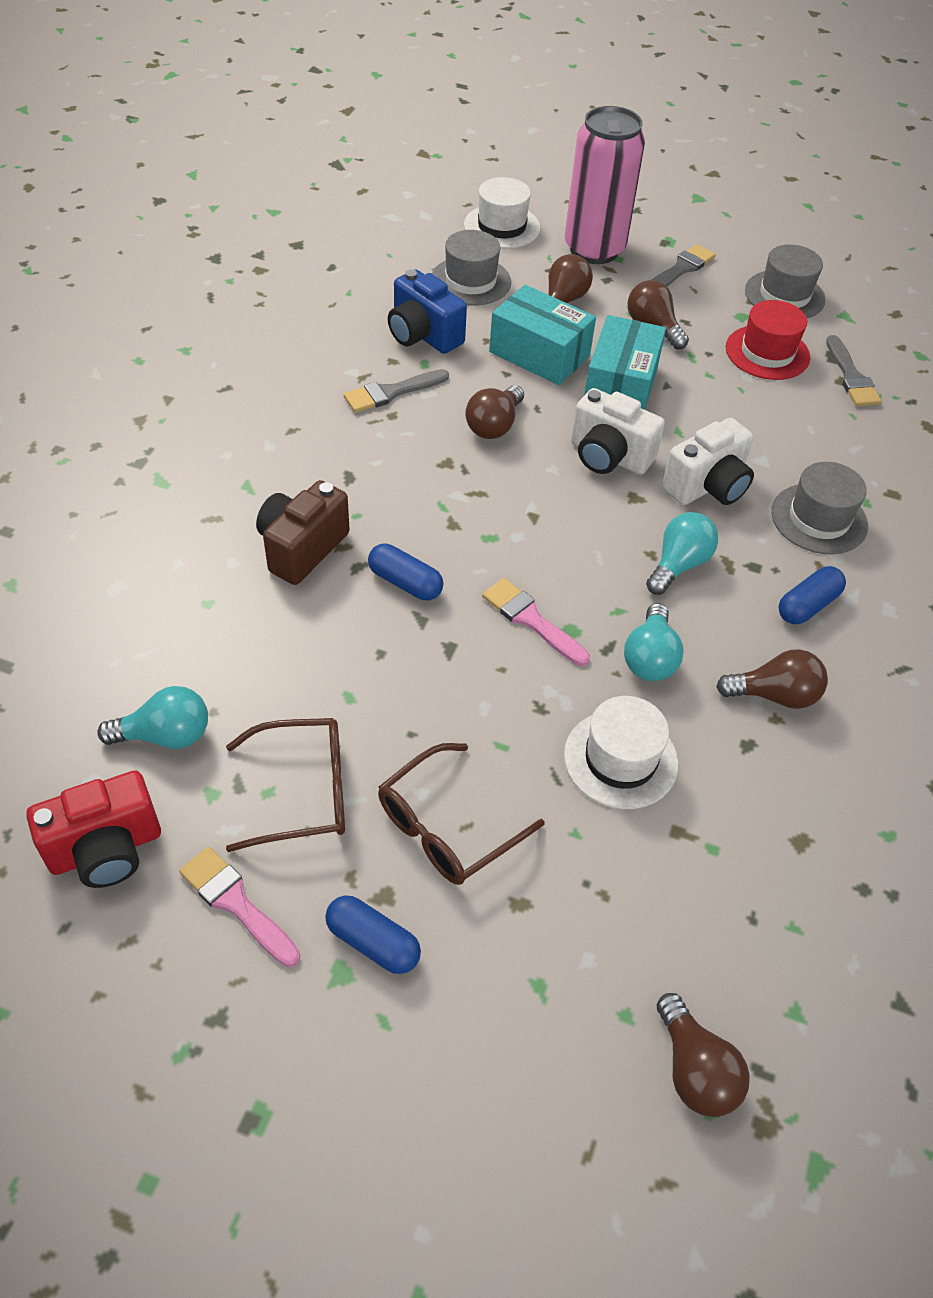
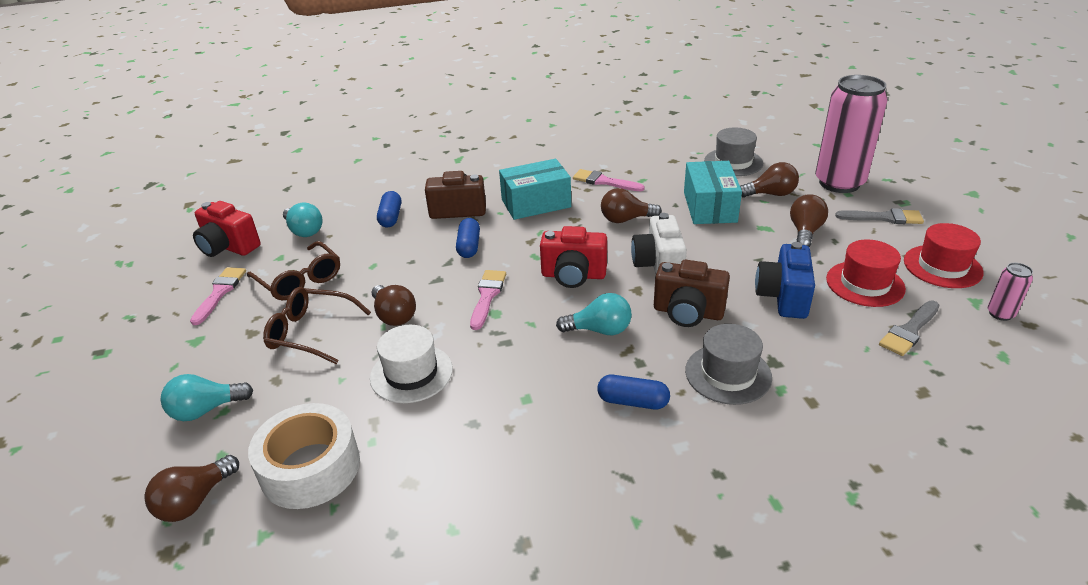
camera: 60 degrees right, 15 degrees down
blue capsule [325,895,421,974] -> blue capsule moved to [377,191,401,228]
grey brush [344,369,449,413] -> pink brush [573,169,645,191]
blue camera [388,269,467,354] -> blue camera moved to [755,242,815,319]
white hat [464,177,541,249] -> none
turquoise box [584,315,666,410] -> turquoise box moved to [499,159,571,220]
turquoise light bulb [624,603,684,681] -> turquoise light bulb moved to [160,374,253,421]
white camera [662,418,754,505] -> brown camera [654,260,730,327]
brown light bulb [716,649,828,709] -> brown light bulb moved to [372,285,416,326]
grey hat [745,244,826,318] -> red hat [904,223,984,288]
none -> white tape [248,403,360,509]
none -> red camera [540,226,607,288]
none -> pink can [988,263,1033,321]

